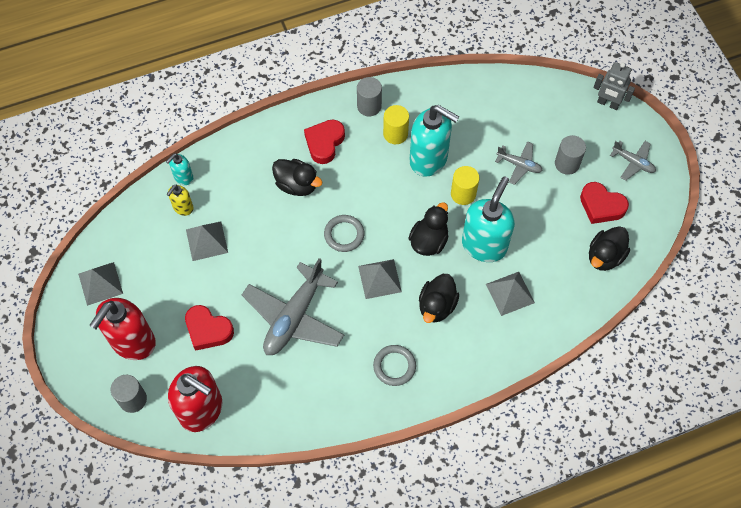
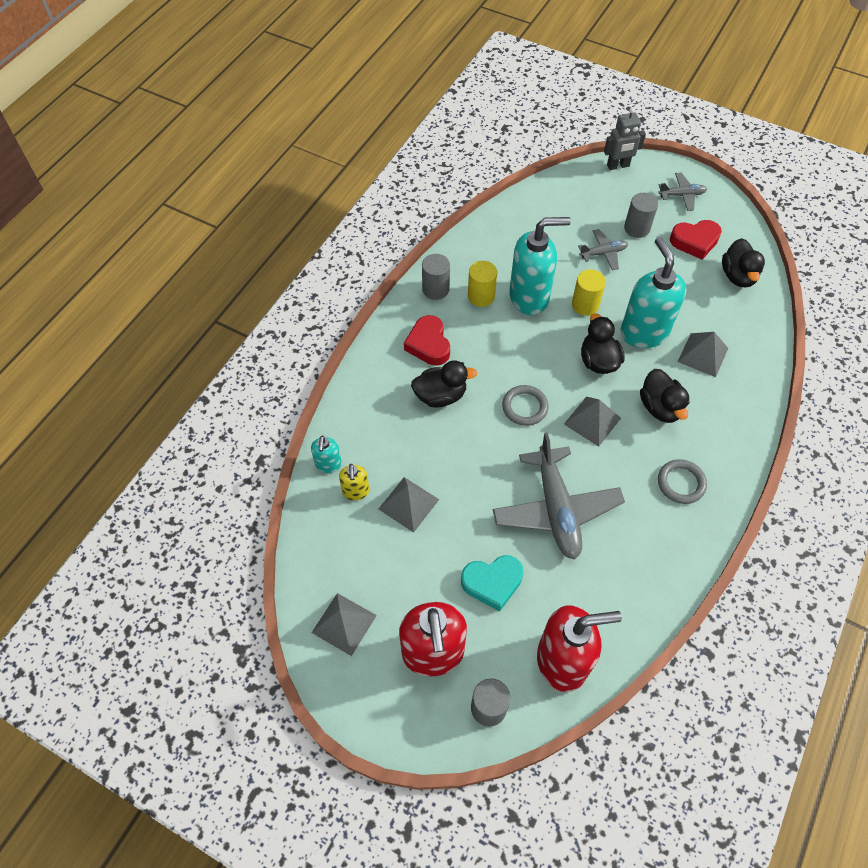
camera: 40 degrees left, 5 degrees down
red heart [185,305,234,351] -> turquoise heart [461,555,524,611]

